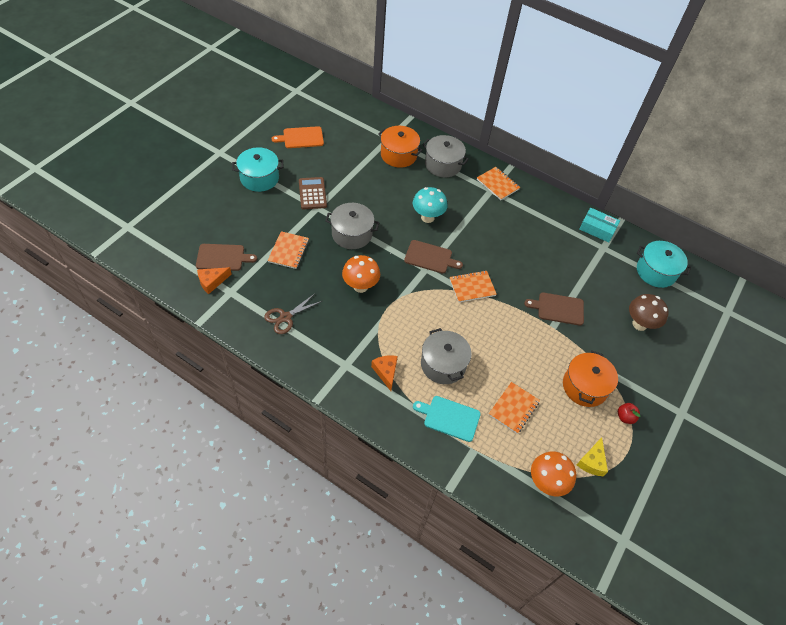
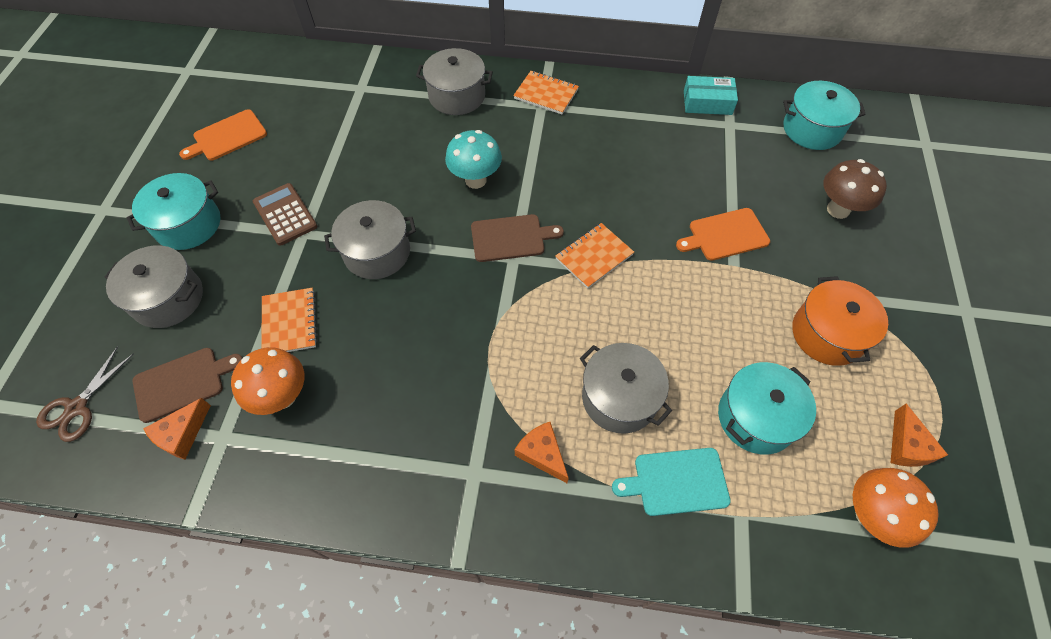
camera: 20 degrees left, 5 degrees up
brown scissors [264,294,322,334] -> brown scissors moved to [36,346,133,442]
orange mushroom [342,255,380,293] -> orange mushroom moved to [231,347,304,415]
orange pot [378,126,423,168] -> none
orange notebook [489,382,540,434] -> turquoise pot [718,362,816,455]
brown cutting board [524,292,584,326] -> orange cutting board [676,208,770,261]
yellow cheese [577,437,608,476] -> orange cheese [891,404,948,467]
red apple [618,403,640,424] -> none
none -> grey pot [105,245,203,328]

